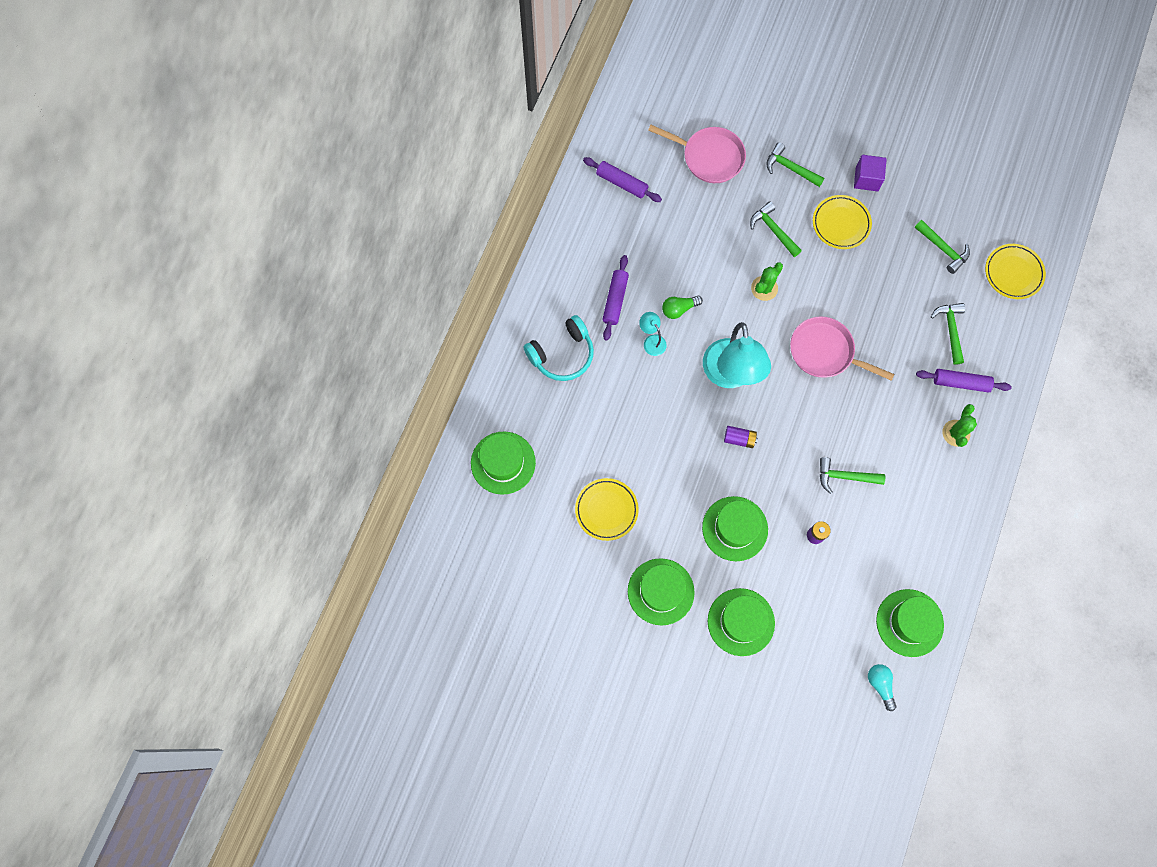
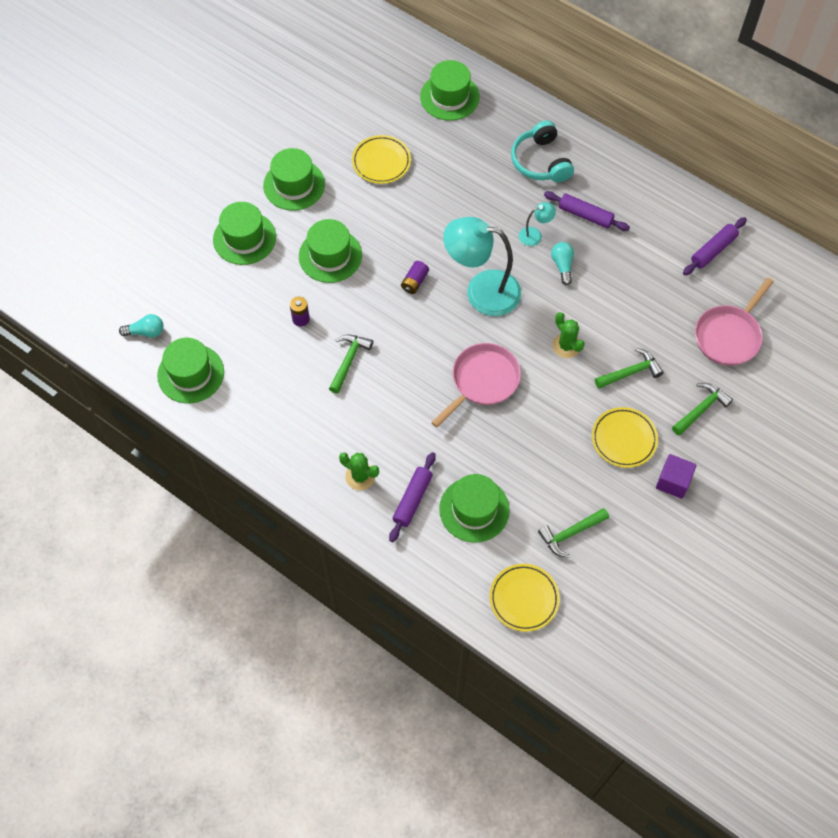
camera: 105 degrees right, 10 degrees down
green light bulb [662,296,703,319] -> turquoise light bulb [551,242,574,285]
green hammer [931,303,965,365] -> green hat [439,474,510,543]

